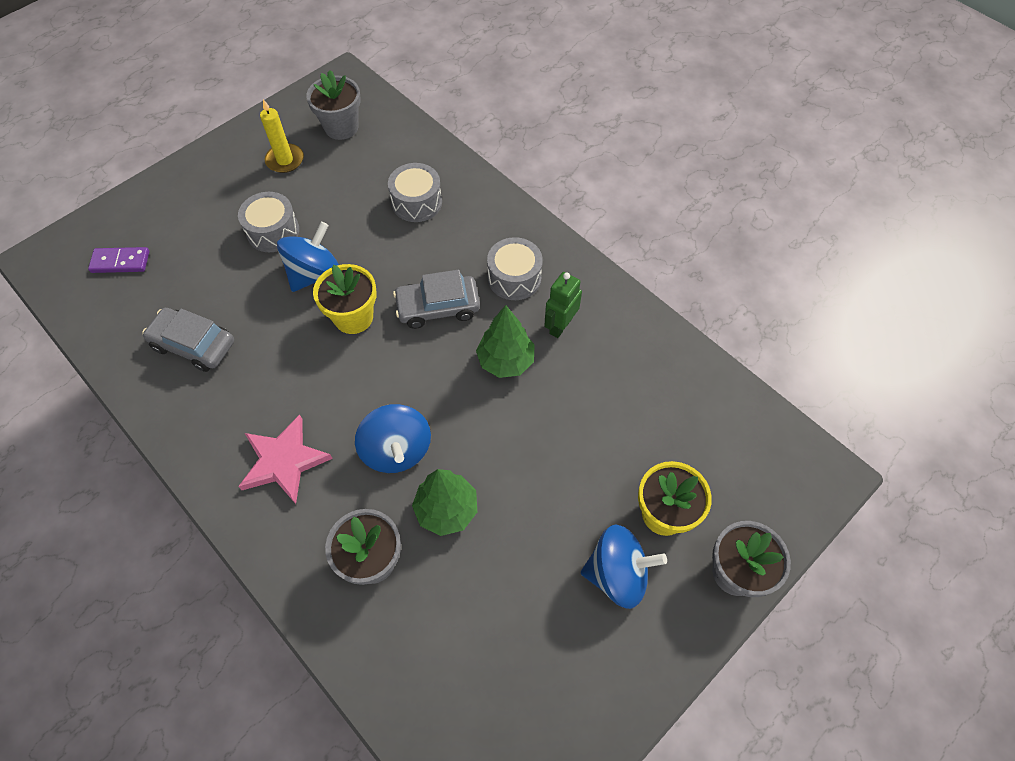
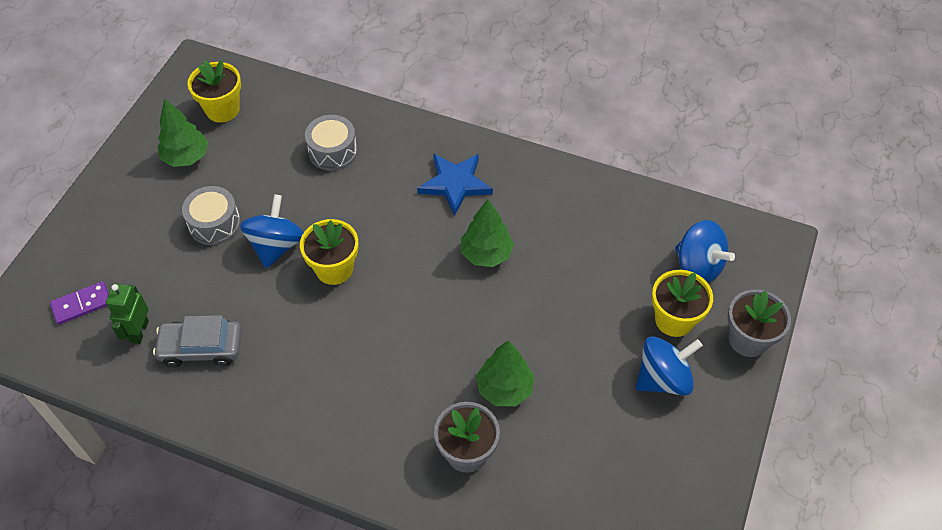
camera: 25 degrees left, 5 degrees down
pink star [238,415,333,504] -> none
yellow candle [260,99,304,173] -> green tree [157,98,208,167]
grey flower pot [306,70,361,140] -> yellow flower pot [187,60,241,123]
blue spinning top [355,404,431,473] -> blue spinning top moved to [675,220,735,283]
grey car [393,270,480,329] -> none
grey drum [487,237,543,300] -> blue star [417,154,493,216]
green robot [544,272,582,338] -> green robot moved to [106,284,149,344]

